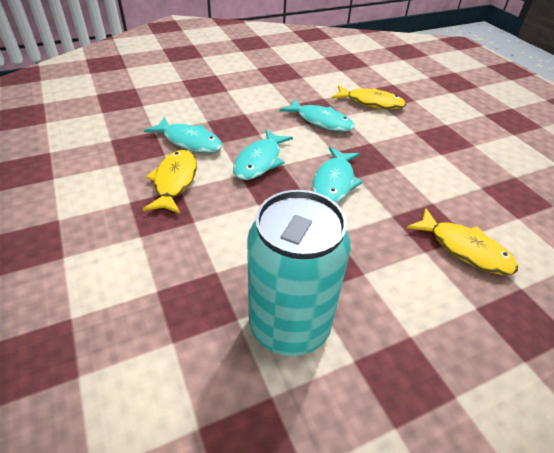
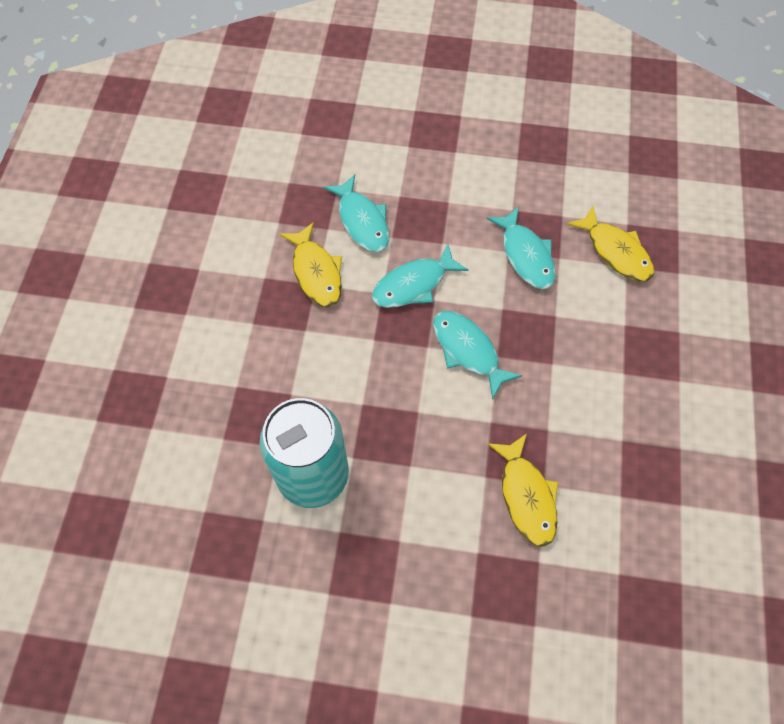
camera: 35 degrees right, 20 degrees up
yellow fish [143,150,197,214] -> yellow fish turned 120 degrees clockwise [280,222,342,307]
turquoise fish [312,147,363,203] -> turquoise fish turned 90 degrees clockwise [433,311,522,400]

